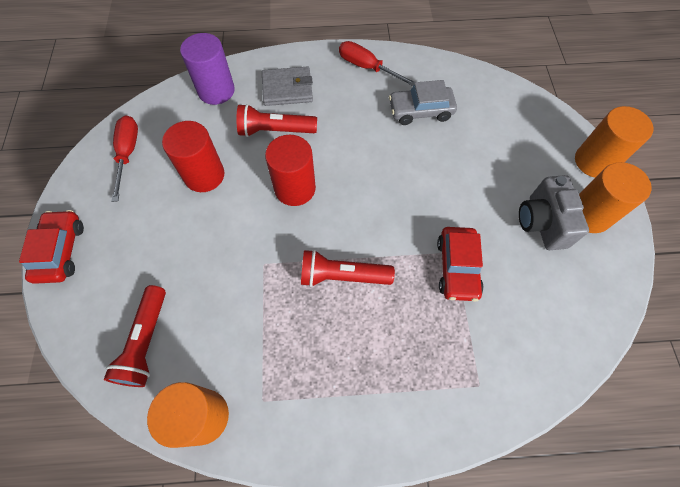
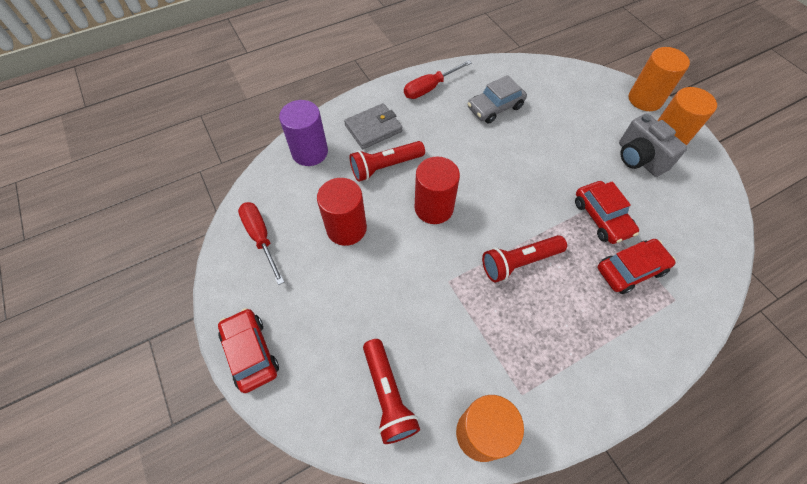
camera: 25 degrees left, 5 degrees down
red screwdriver [339,41,415,86] -> red screwdriver turned 45 degrees counterclockwise [404,60,471,99]
none -> red car [598,239,676,294]

